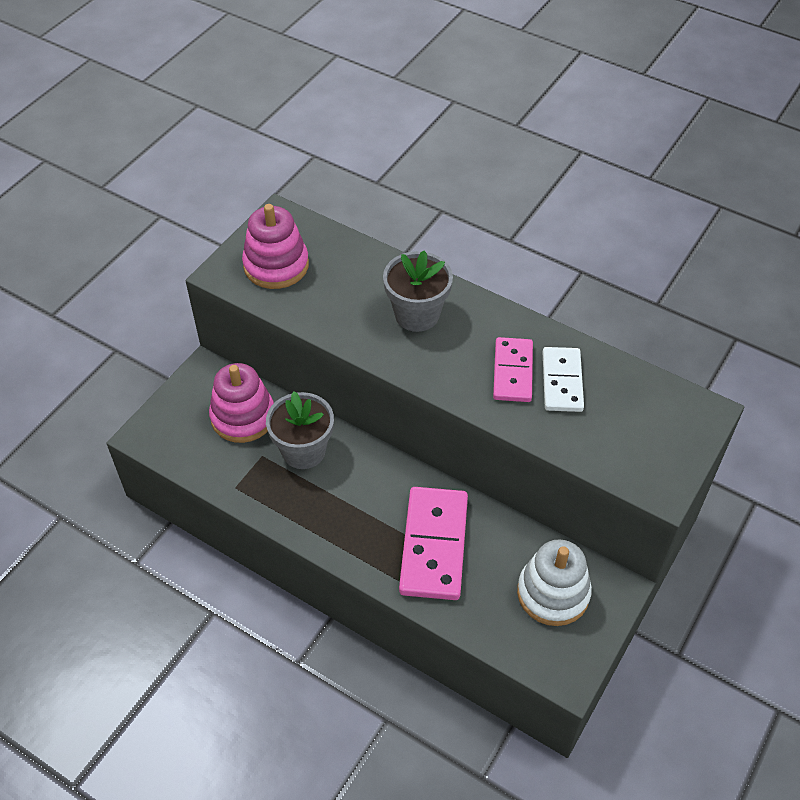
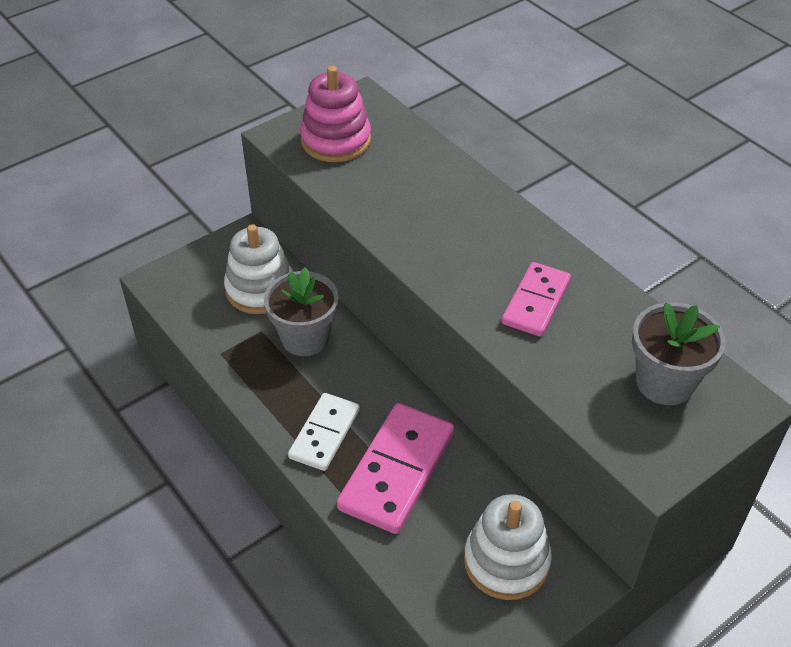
camera: 20 degrees right, 5 degrees down
pink stacking toy [209,363,274,443] -> white stacking toy [224,224,293,314]
grey flower pot [383,250,453,332] -> grey flower pot moved to [632,302,726,405]
white domino [543,347,584,412] -> white domino moved to [288,393,360,471]

